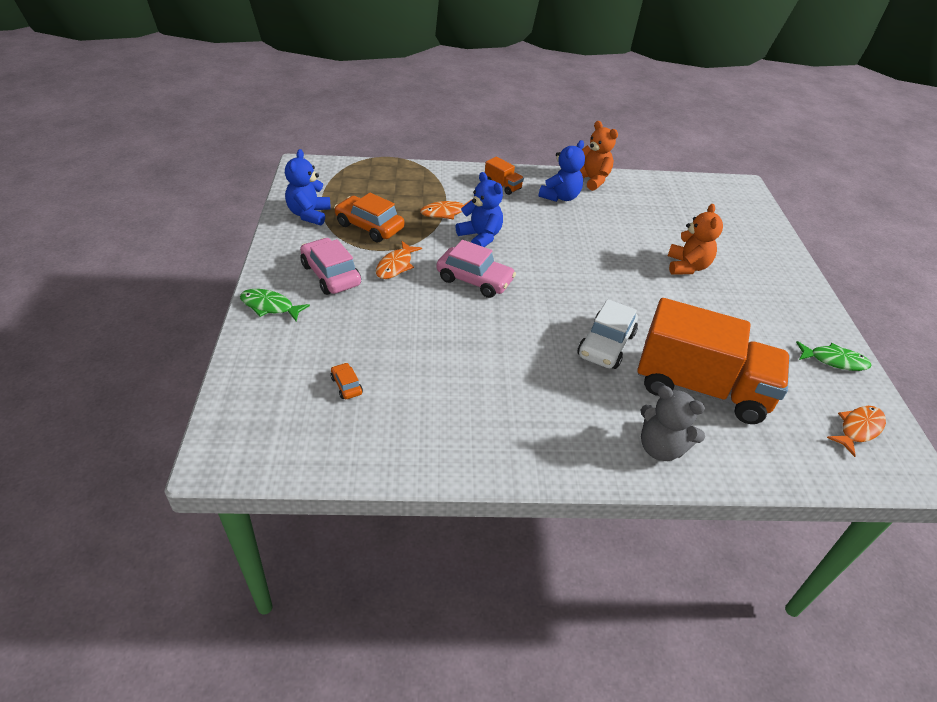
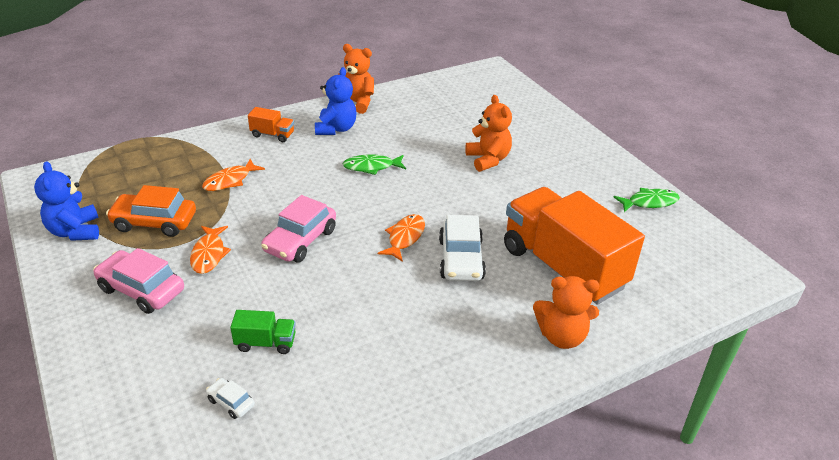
camera: 25 degrees left, 5 degrees down
green fish [240,289,310,321] -> green fish moved to [343,154,406,175]
orange car [331,363,363,399] -> white car [206,378,255,419]
pink car [436,240,516,298] -> pink car turned 120 degrees clockwise [261,195,336,263]
blue teddy bear [456,172,503,247] -> none
orange truck [637,298,790,424] -> orange truck turned 120 degrees counterclockwise [504,187,645,305]
grey teddy bear [640,386,705,461] -> orange teddy bear [533,276,599,349]
orange fish [827,406,886,457] -> orange fish moved to [378,214,425,262]
none -> green truck [230,310,296,354]

